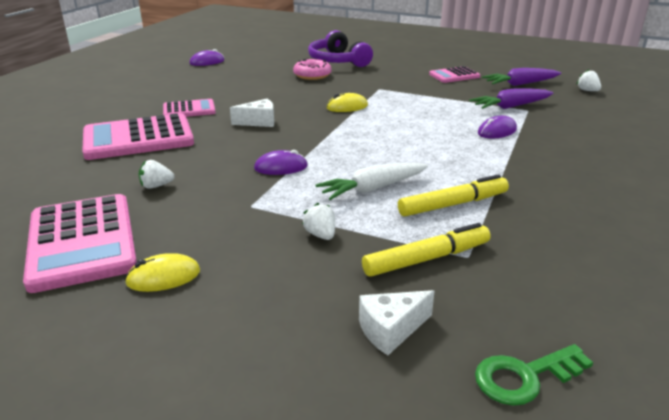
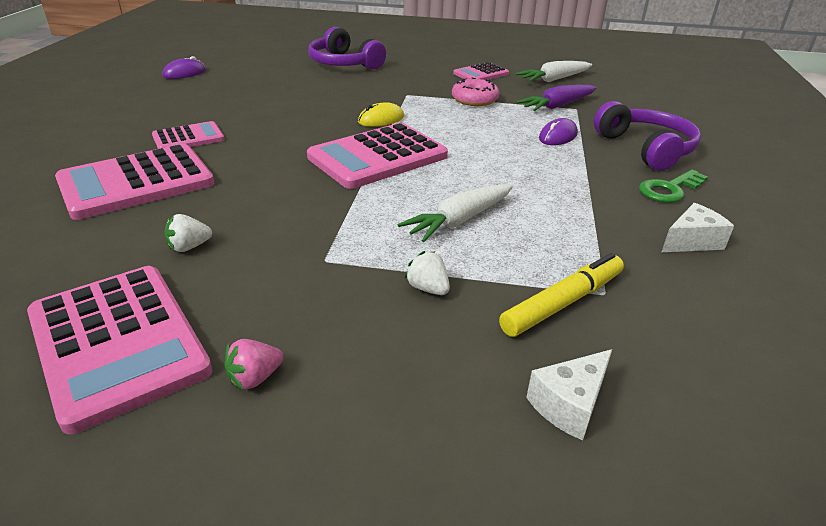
camera: 15 degrees left, 5 degrees up
yellow mouse [124,253,200,292] -> pink strawberry [224,339,284,390]
white cheese [230,99,274,127] -> white cheese moved to [662,203,734,252]
purple mouse [254,150,308,175] -> none
pink donut [293,58,332,80] -> pink donut moved to [452,78,499,106]
yellow marker [398,174,509,217] -> none
green key [475,344,593,406] -> green key moved to [639,170,708,203]
purple carrot [482,68,561,86] -> white carrot [515,61,592,82]
white strawberry [577,70,601,91] -> none
none -> pink calculator [307,123,448,189]
none -> purple headphones [594,101,701,171]

